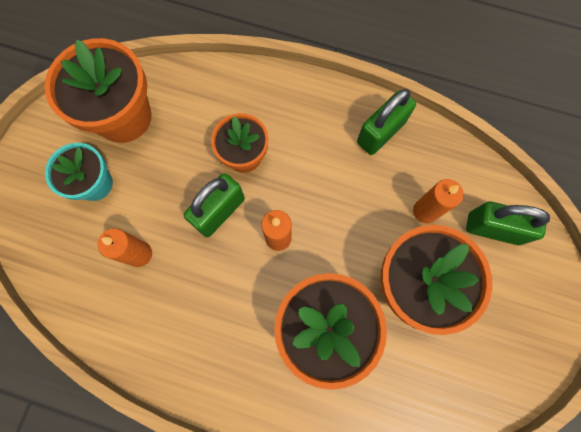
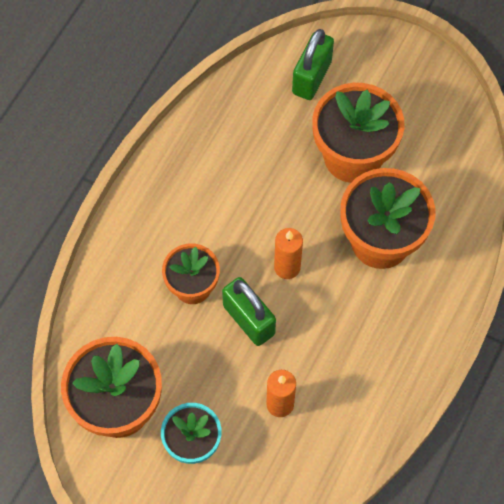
camera: 80 degrees left, 10 degrees down
green padlock [357,89,416,155] -> none
orange candle [413,179,464,223] -> none

